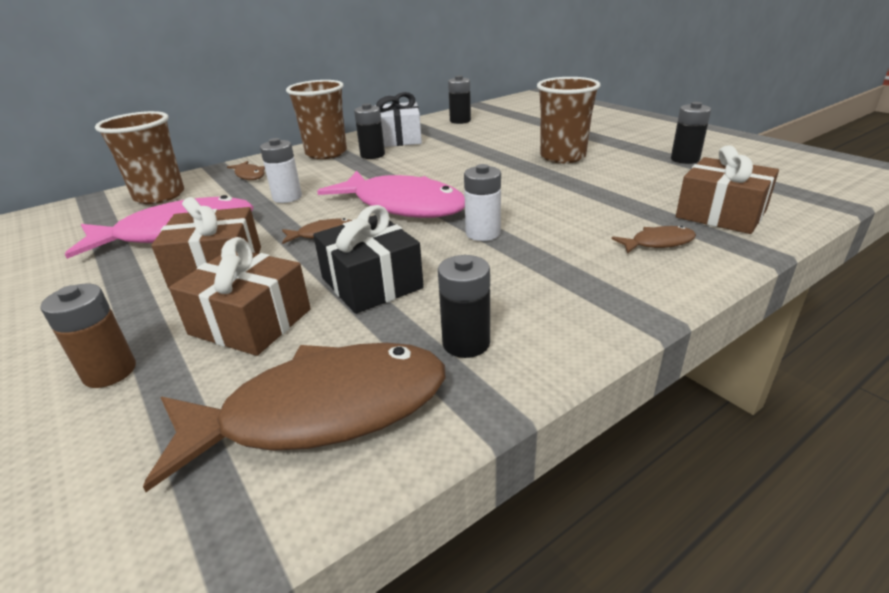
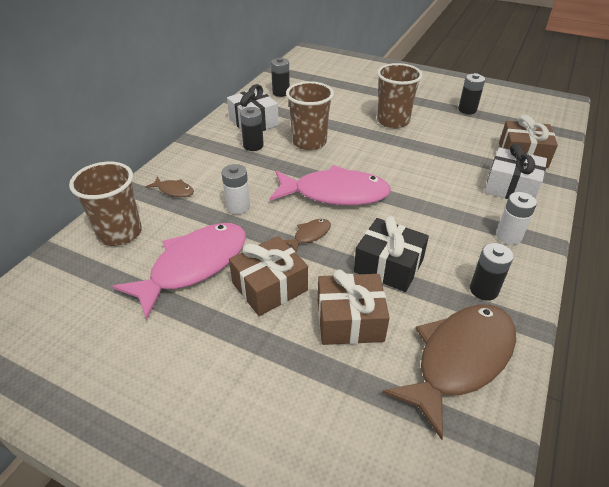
camera: 30 degrees left, 10 degrees up
brown battery [40,284,136,388] -> none
brown cup [286,80,347,159] -> brown cup moved to [286,81,334,150]
white battery [464,164,501,241] -> white battery moved to [496,192,537,245]
brown fish [612,226,696,254] -> white gift [484,143,547,199]

